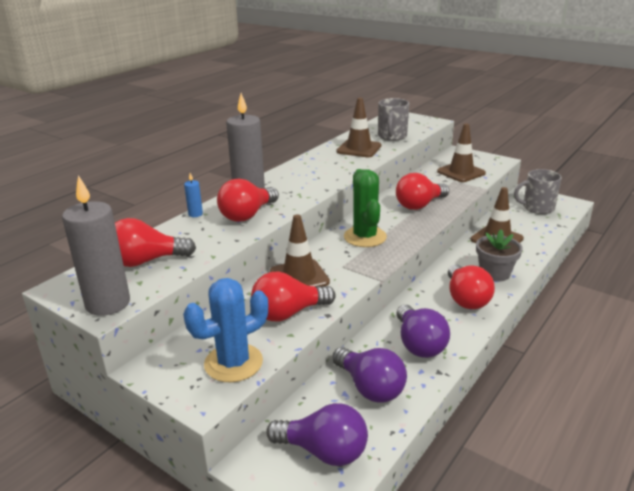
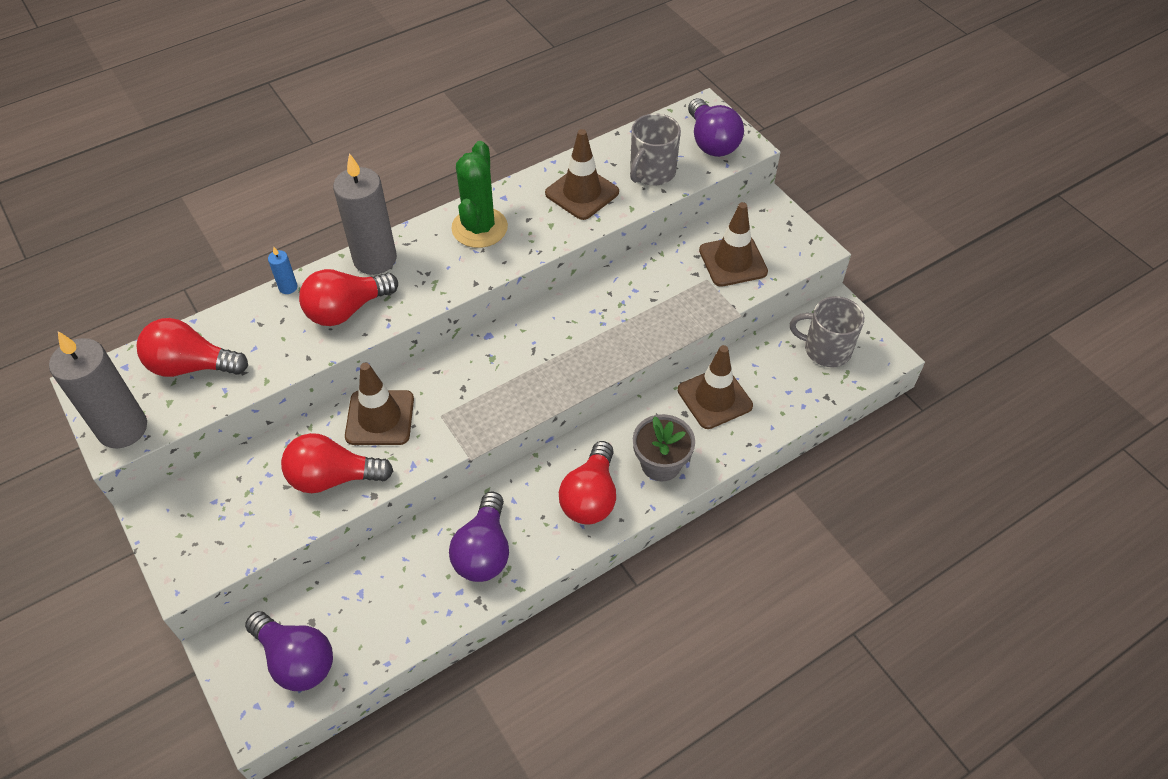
camera: 20 degrees right, 25 degrees up
blue cactus [183,278,268,382] -> none
purple light bulb [332,347,407,403] -> purple light bulb moved to [688,98,744,157]
green cactus [344,169,387,247] -> green cactus moved to [451,141,508,248]
red light bulb [396,173,449,210] -> none

